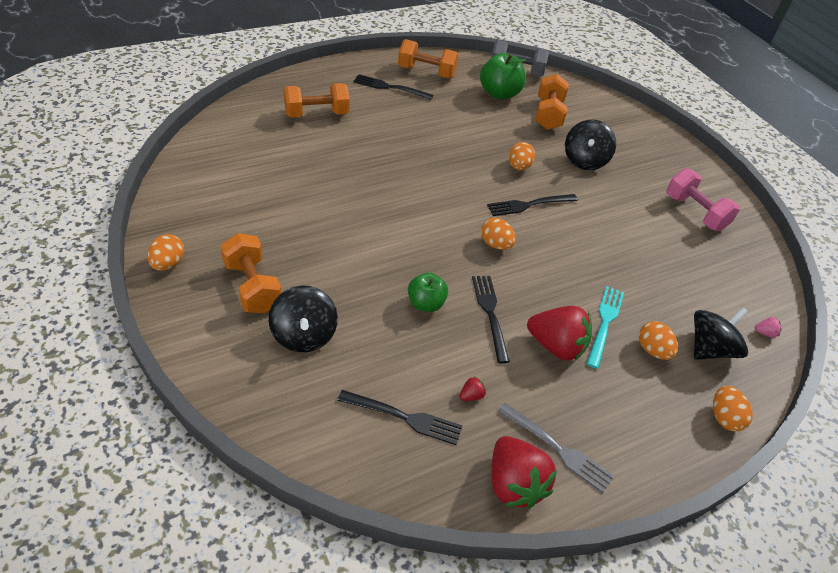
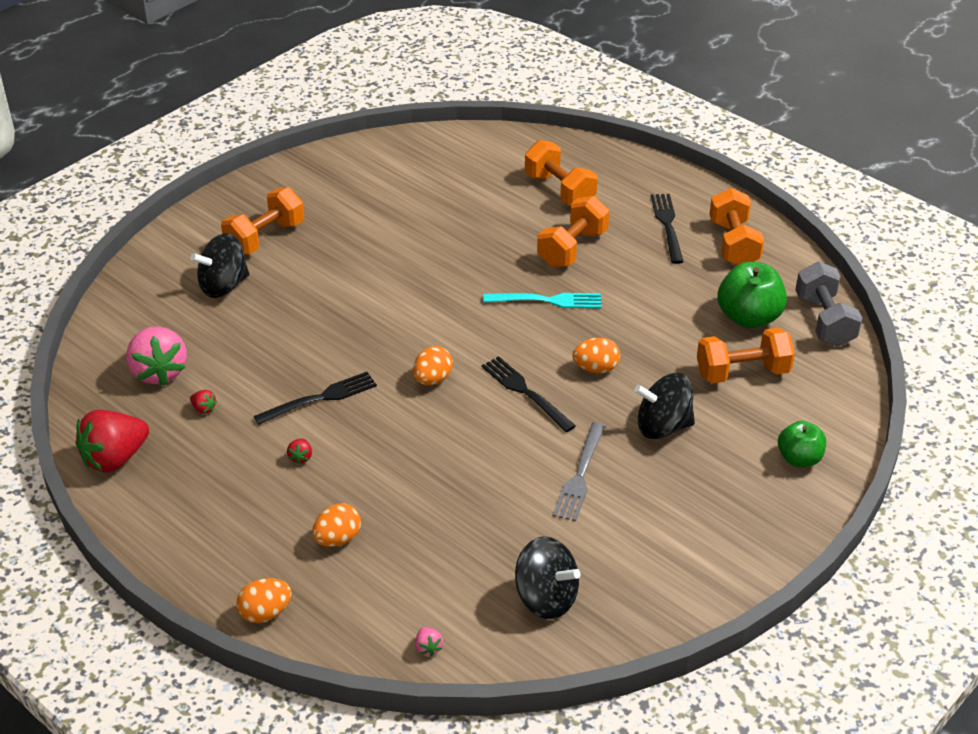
camera: 75 degrees right, 5 degrees down
orange egg [147,234,184,271] -> none
black fork [337,390,463,445] -> pink strawberry [126,326,187,386]
green apple [408,273,448,312] -> green apple moved to [778,421,826,467]
grey fork [498,403,614,493] -> grey fork moved to [553,422,606,521]
red strawberry [527,306,592,361] -> red strawberry [287,439,312,464], size x0.40
turquoise fork [586,286,624,369] -> turquoise fork moved to [483,293,602,308]
pink dumbbell [666,168,740,231] -> none
black spinning top [694,307,748,360] -> black spinning top moved to [515,536,580,619]
none -> orange dumbbell [537,196,609,268]

